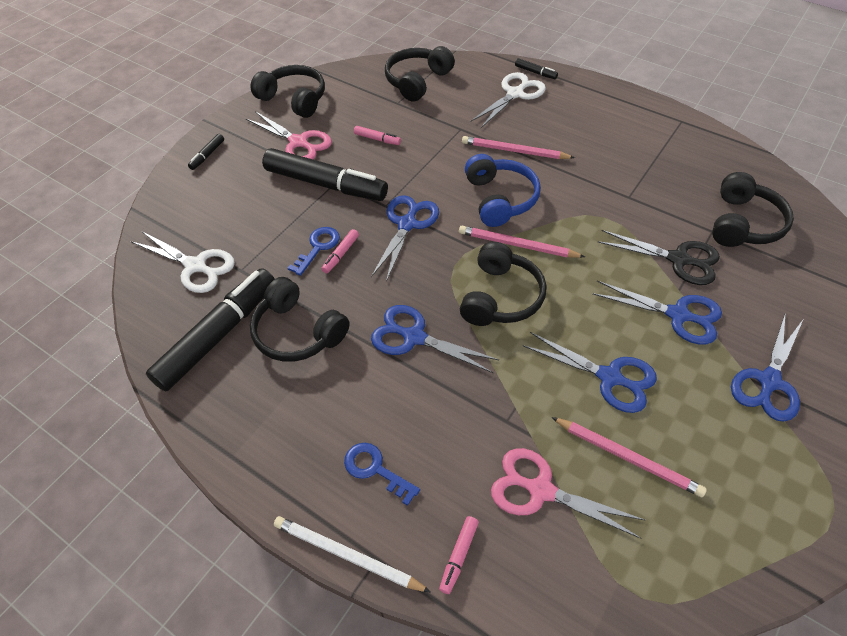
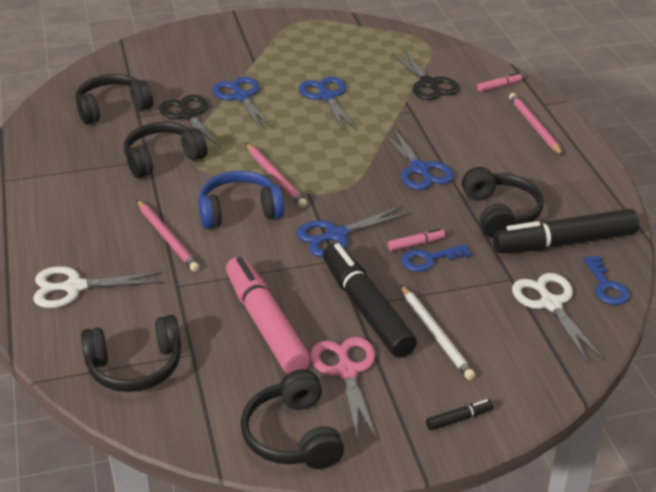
camera: 140 degrees left, 15 degrees down
white pencil [274,516,431,592] -> white pencil moved to [401,285,476,380]
blue key [344,443,420,506] -> blue key moved to [583,256,630,305]
pink marker [354,126,401,145] -> pink marker [226,257,310,374], size x2.49
black headphones [460,242,547,326] -> black headphones moved to [124,122,207,178]
blue headphones [465,154,541,227] -> blue headphones turned 45 degrees clockwise [198,171,284,229]
pink scissors [491,448,646,539] -> black scissors [392,50,460,100]
black marker [515,58,558,79] -> none
pink pencil [551,417,707,497] -> pink pencil moved to [509,93,563,156]
blue scissors [731,312,803,422] -> none

